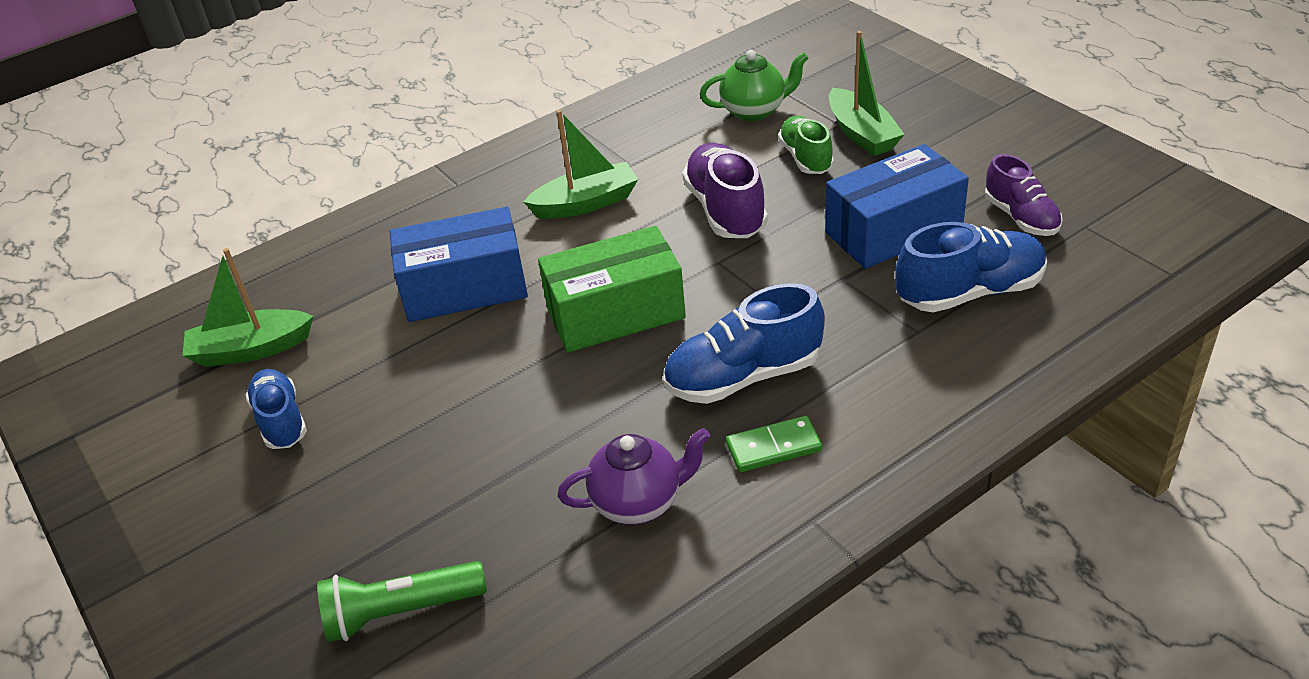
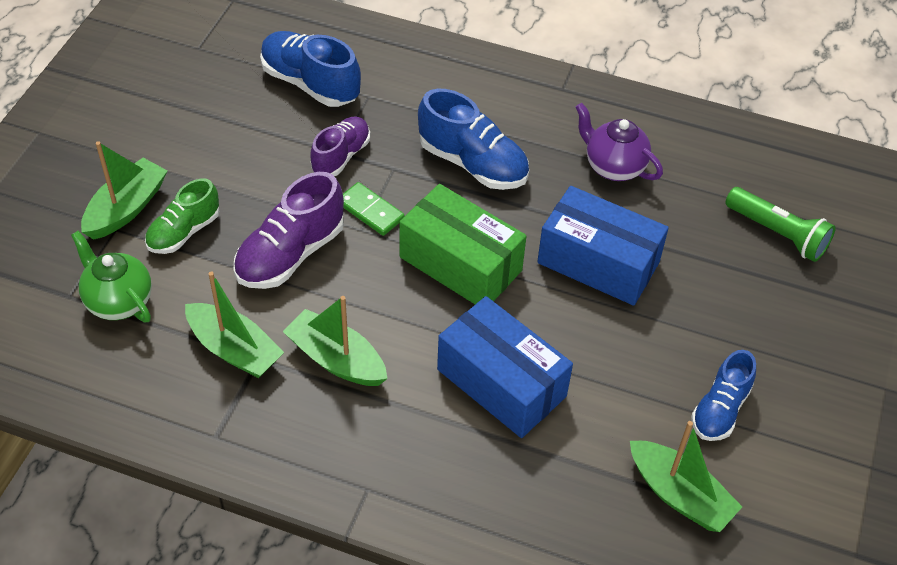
camera: 130 degrees left, 10 degrees up
green domino [726,416,822,472] -> green domino moved to [343,182,405,236]
blue box [825,144,969,269] -> blue box moved to [537,186,669,306]
purple shoe [985,154,1063,236] -> purple shoe moved to [311,116,370,176]
none -> green boat [185,271,284,378]

